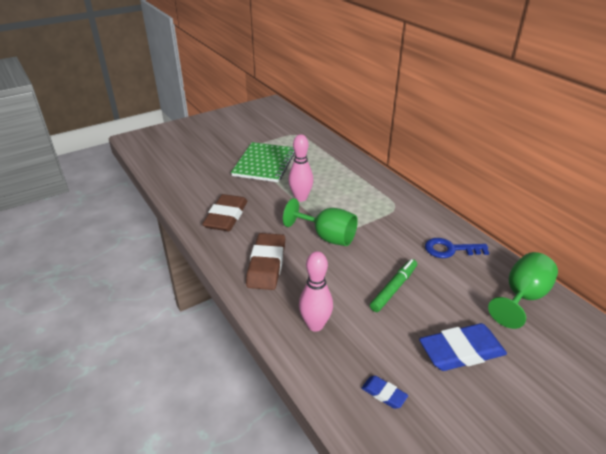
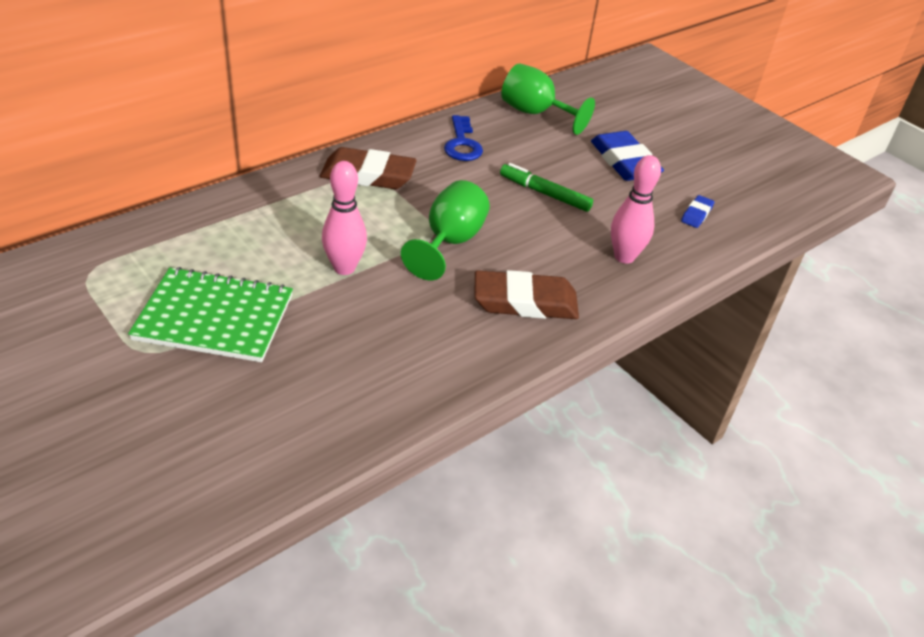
camera: 100 degrees left, 5 degrees up
brown eraser [202,194,248,231] -> brown eraser moved to [320,147,417,189]

